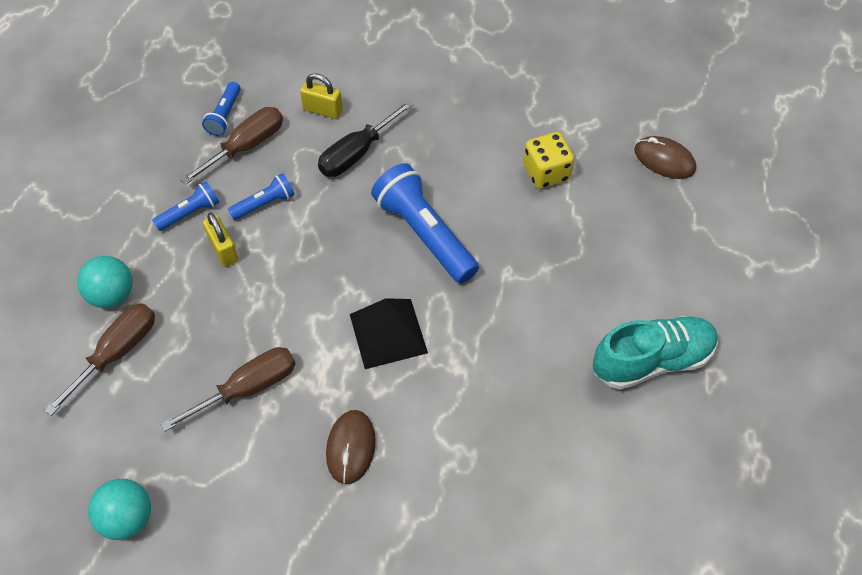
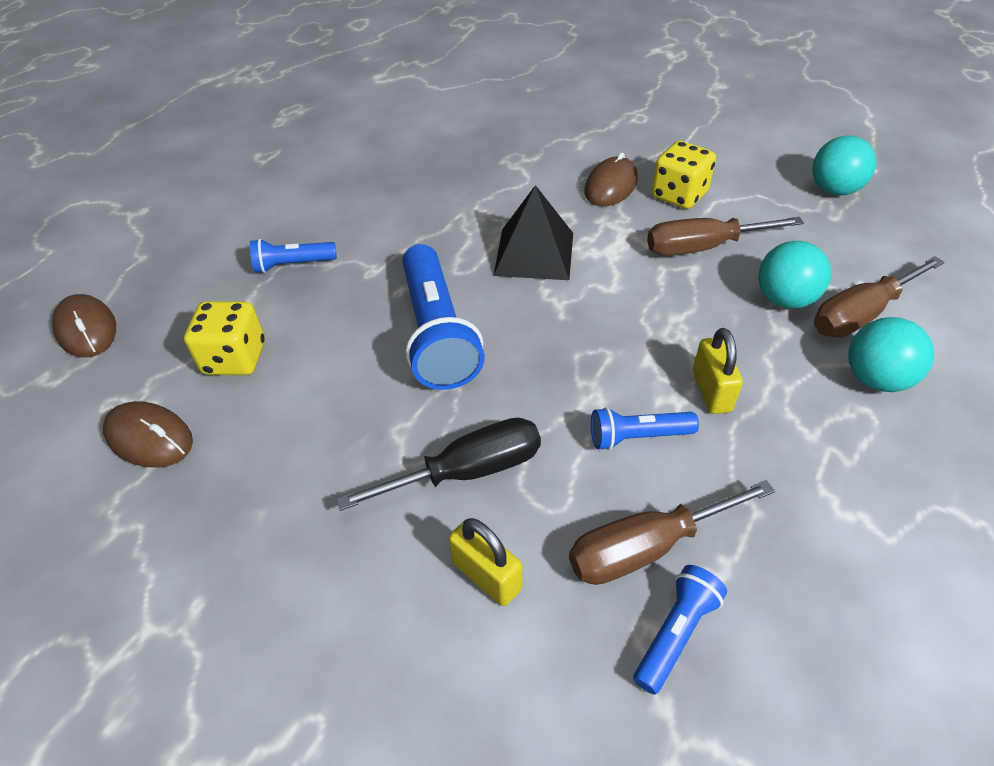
camera: 155 degrees left, 10 degrees down
blue flashlight [152,181,219,231] -> blue flashlight moved to [250,239,337,273]
turquoise shoe [593,316,718,390] -> none
none -> brown mouse [103,401,193,468]
none -> yellow dice [652,141,716,209]
none -> turquoise ball [758,241,831,309]

